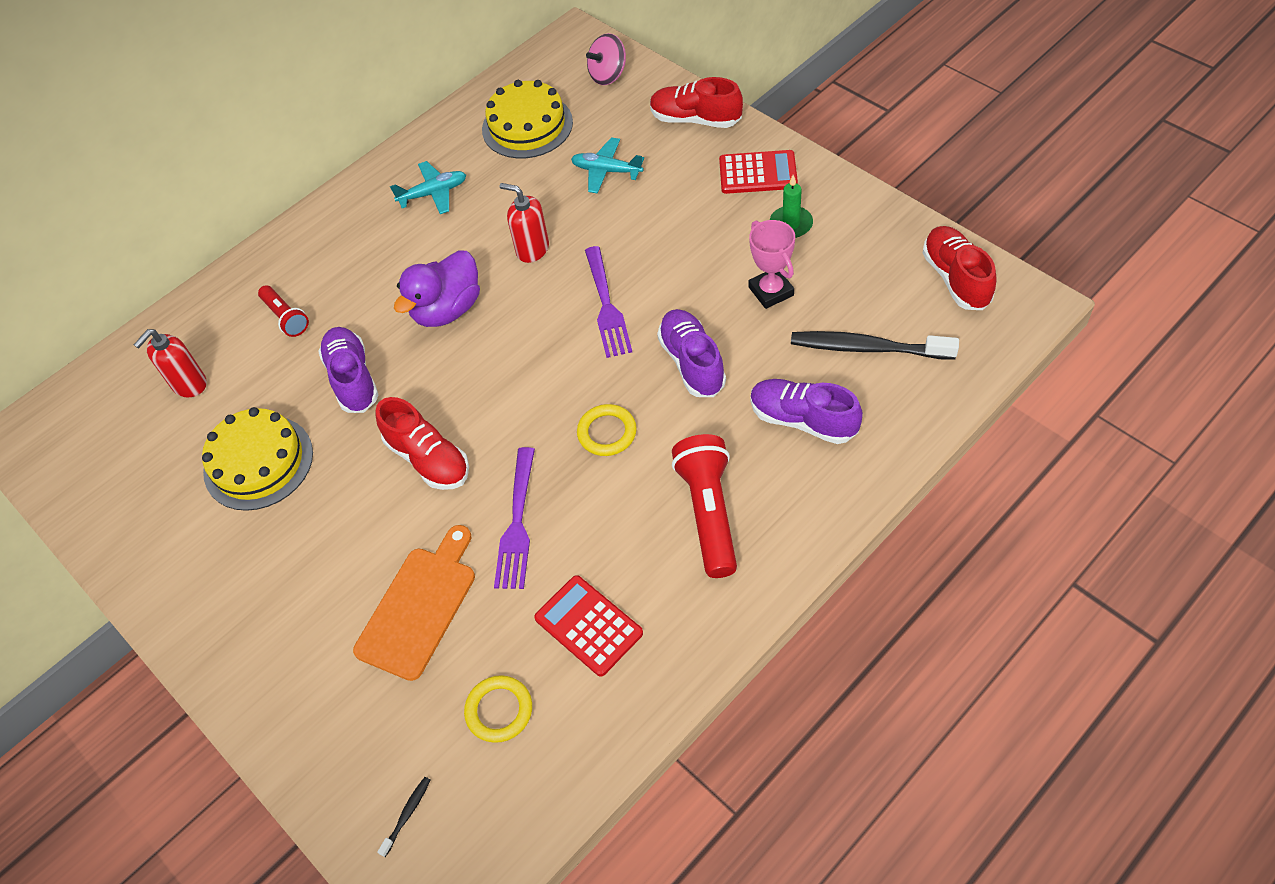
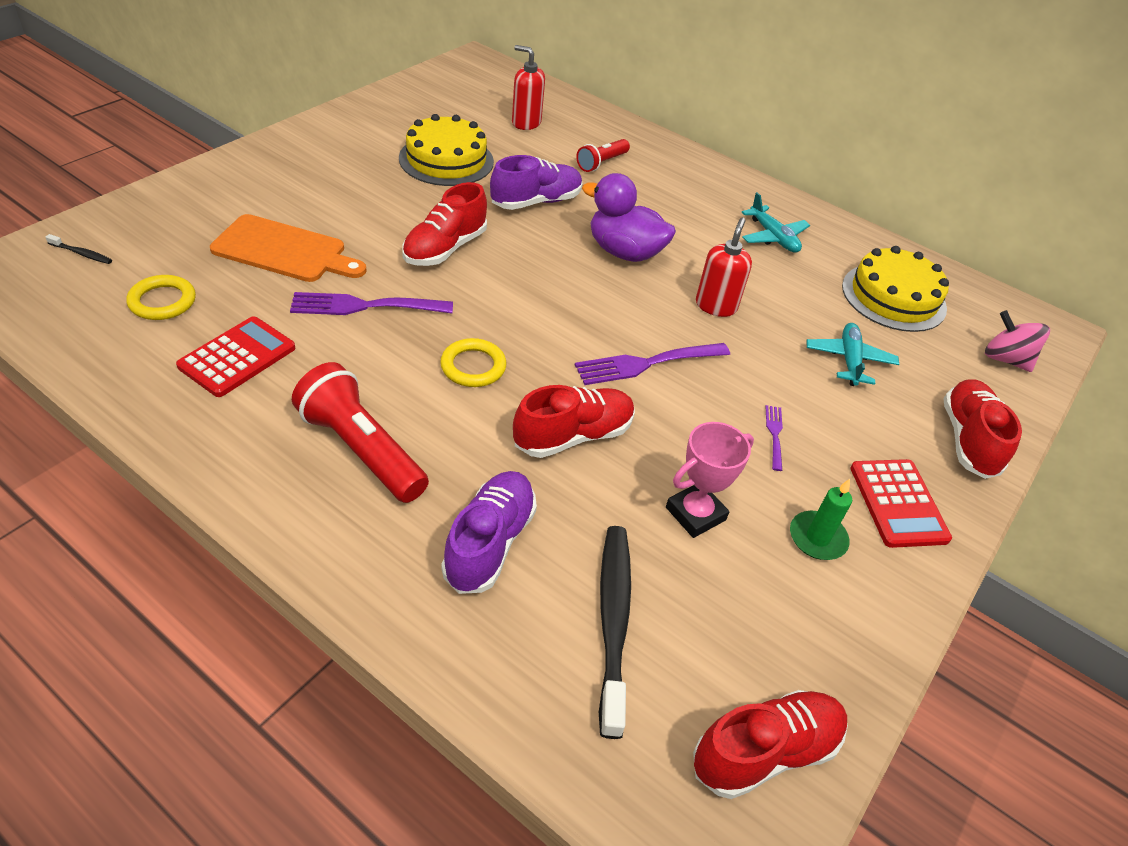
camera: 70 degrees right, 10 degrees down
purple shoe [657,309,726,397] -> red shoe [513,385,635,458]
red flashlight [672,434,737,578] -> red flashlight turned 120 degrees counterclockwise [292,362,429,503]
none -> purple fork [765,405,783,471]

